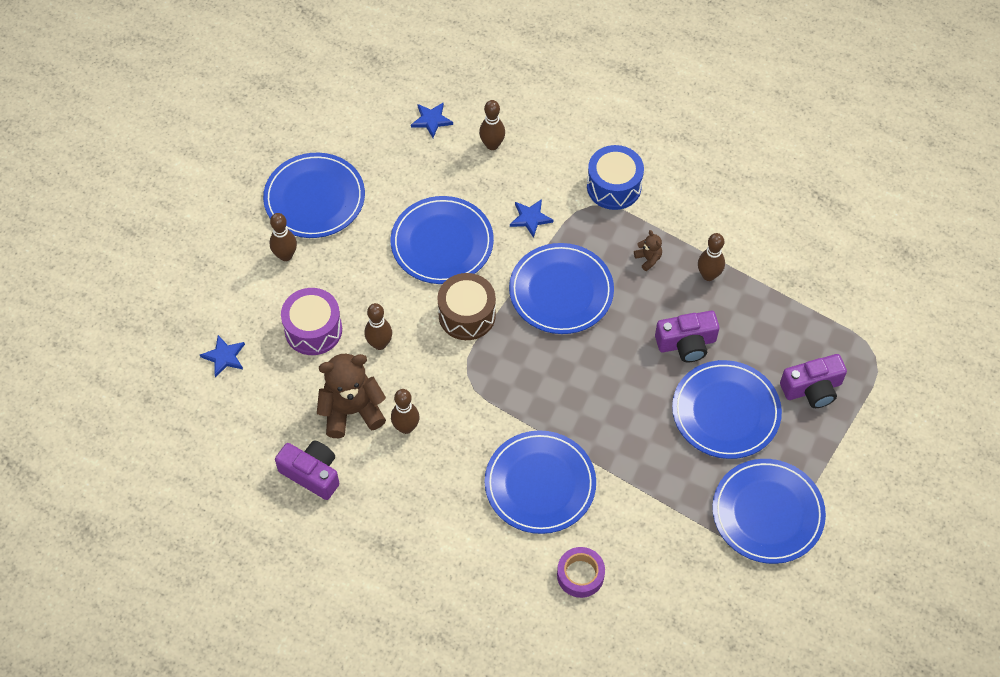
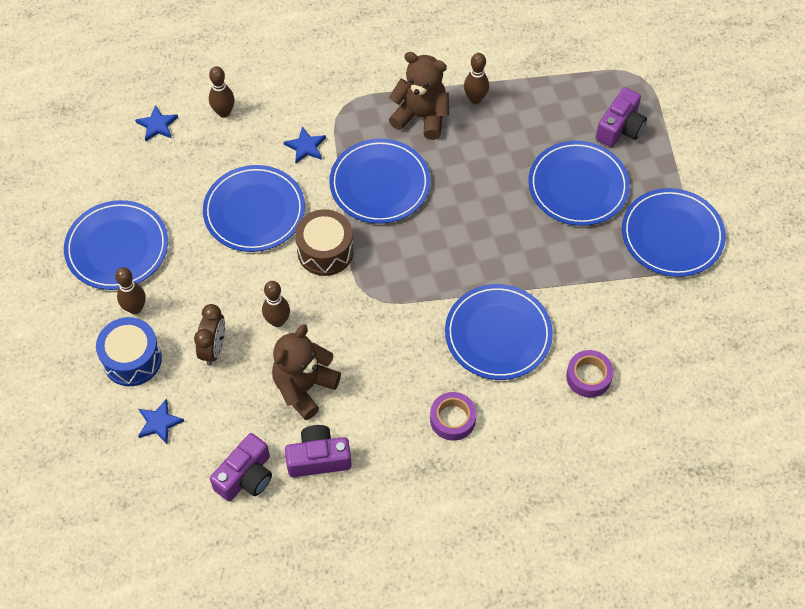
camera: 40 degrees left, 0 degrees up
purple drum [281,288,342,355] -> brown clock [194,304,225,365]
brown bowling pin [391,389,419,434] -> none
blue drum [587,145,644,210] -> blue drum moved to [96,317,162,386]
brown teddy bear [634,230,662,271] -> brown teddy bear [389,52,449,140], size x2.25
purple camera [655,311,719,362] -> purple camera moved to [210,433,272,501]
none -> purple tape [430,392,476,441]

